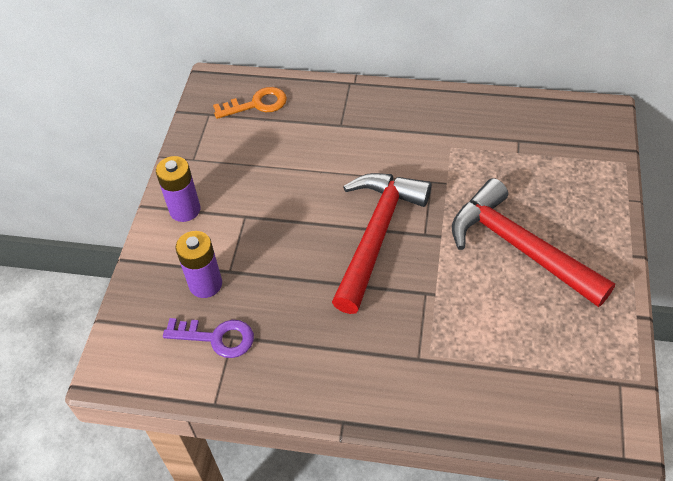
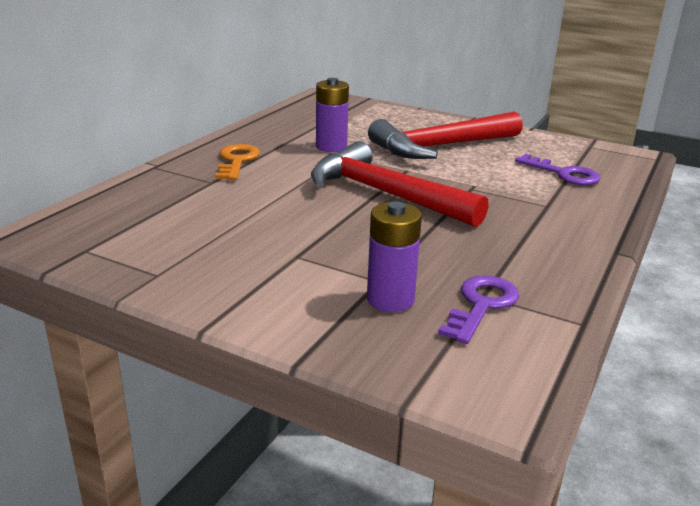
camera: 75 degrees left, 25 degrees down
purple battery [156,156,200,222] -> purple battery moved to [316,78,349,152]
orange key [213,87,287,119] -> orange key moved to [215,144,260,180]
none -> purple key [515,154,601,185]

